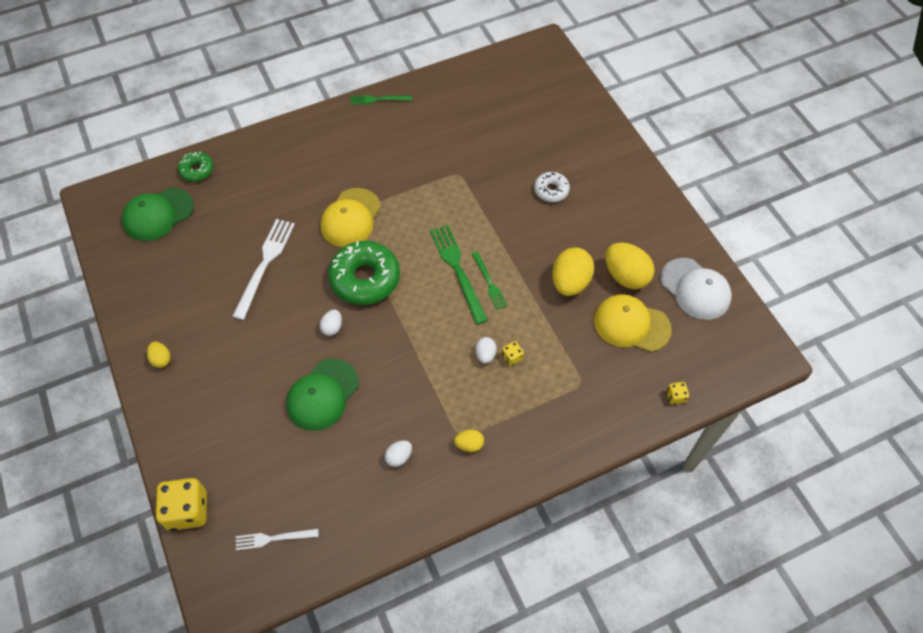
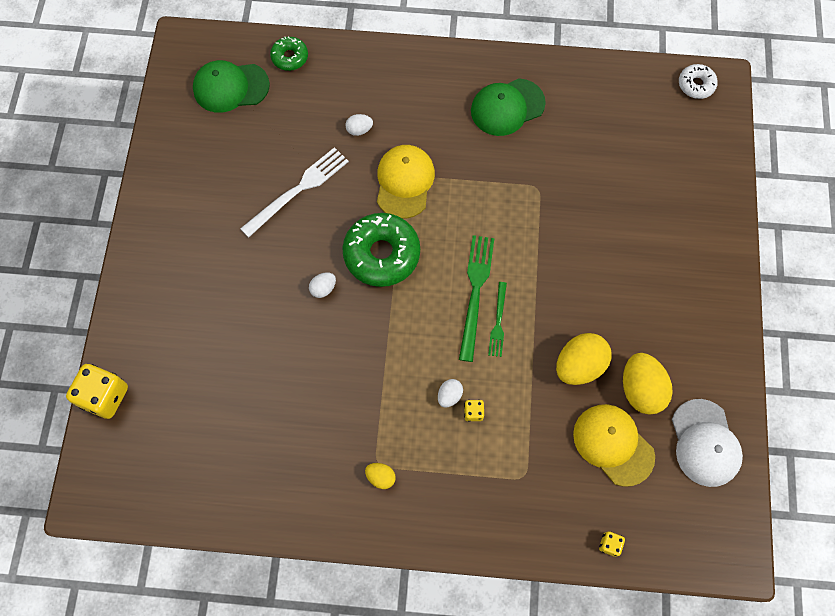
camera: 30 degrees right, 10 degrees up
yellow egg [147,342,171,368] -> none
white fork [236,529,319,550] -> none
green cap [286,358,359,431] -> green cap moved to [471,78,546,136]
yellow cap [320,188,381,247] -> yellow cap turned 135 degrees clockwise [377,145,435,219]
green fork [351,95,412,104] -> none
white egg [385,440,412,467] -> white egg moved to [345,114,373,136]
white donut [534,172,570,202] -> white donut moved to [679,64,718,99]

